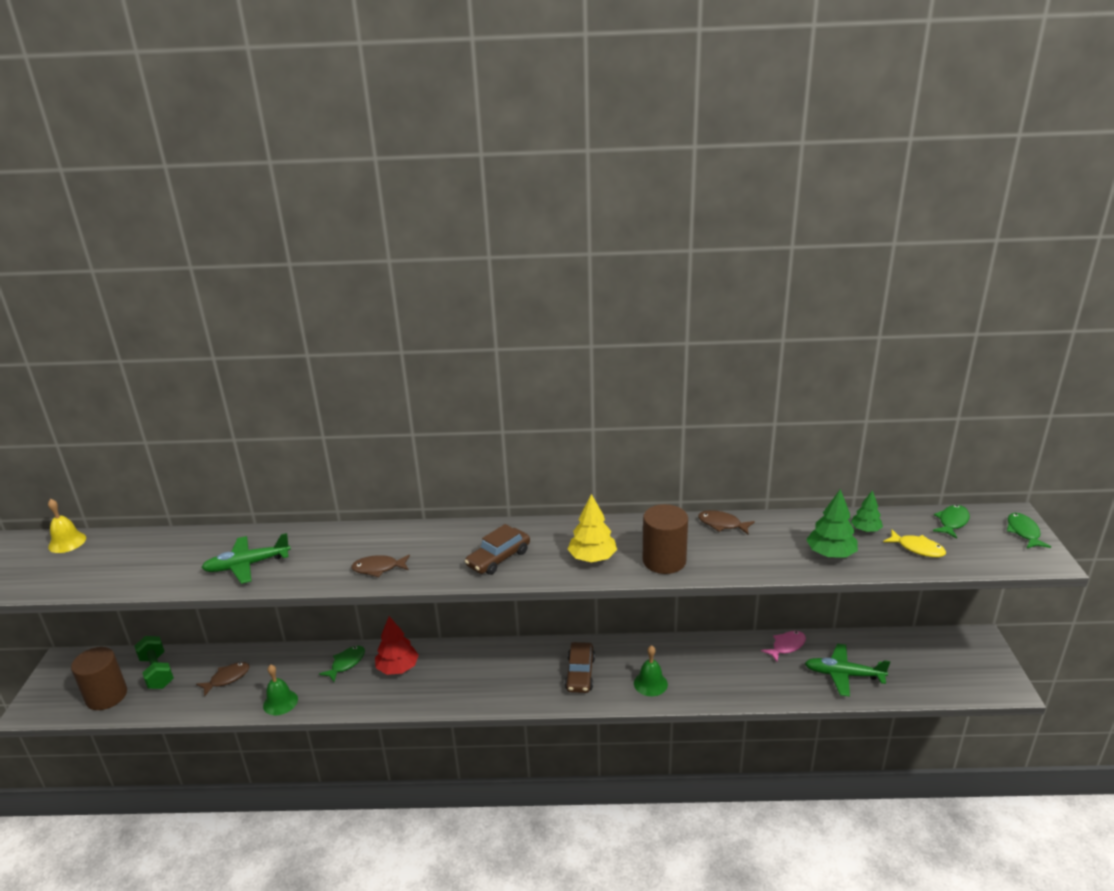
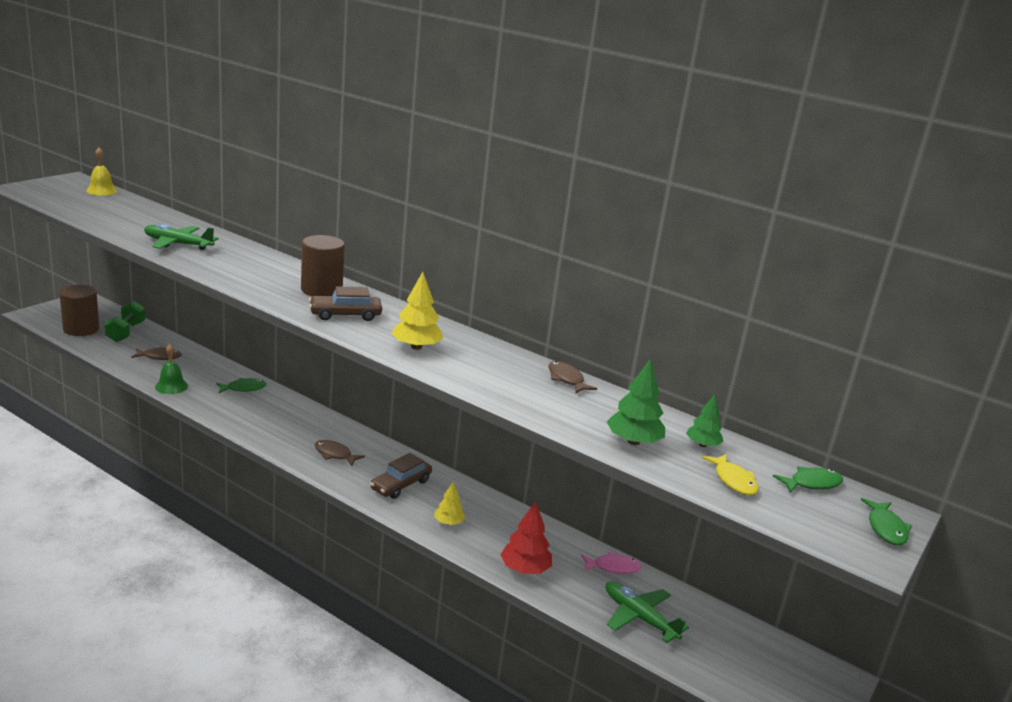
camera: 30 degrees right, 5 degrees down
brown fish [351,555,410,577] -> brown fish moved to [315,440,365,466]
red tree [375,616,419,675] -> red tree moved to [500,501,552,574]
green bell [634,645,668,696] -> yellow tree [434,482,465,525]
brown cylinder [643,504,688,574] -> brown cylinder moved to [301,235,345,296]
green fish [1007,513,1051,548] -> green fish turned 150 degrees clockwise [861,498,912,545]

